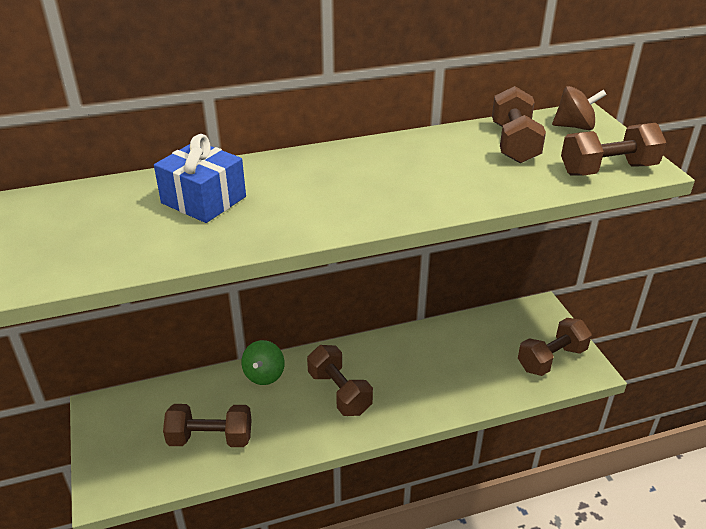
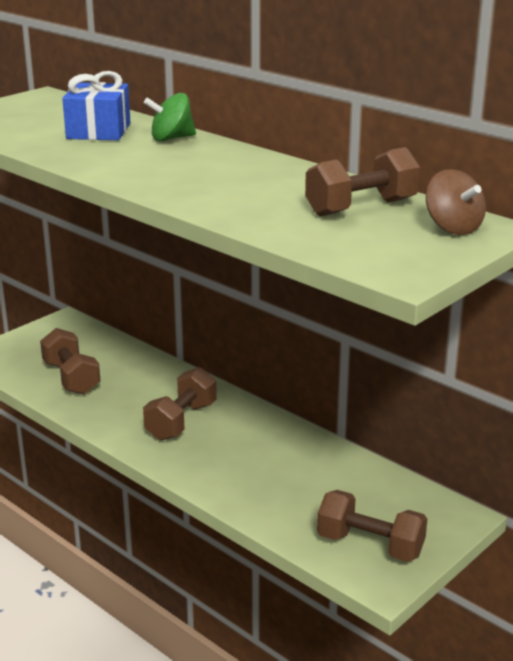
camera: 60 degrees right, 10 degrees down
green spinning top [241,340,285,385] -> green spinning top moved to [144,93,196,141]
brown dumbbell [561,123,666,176] -> none

